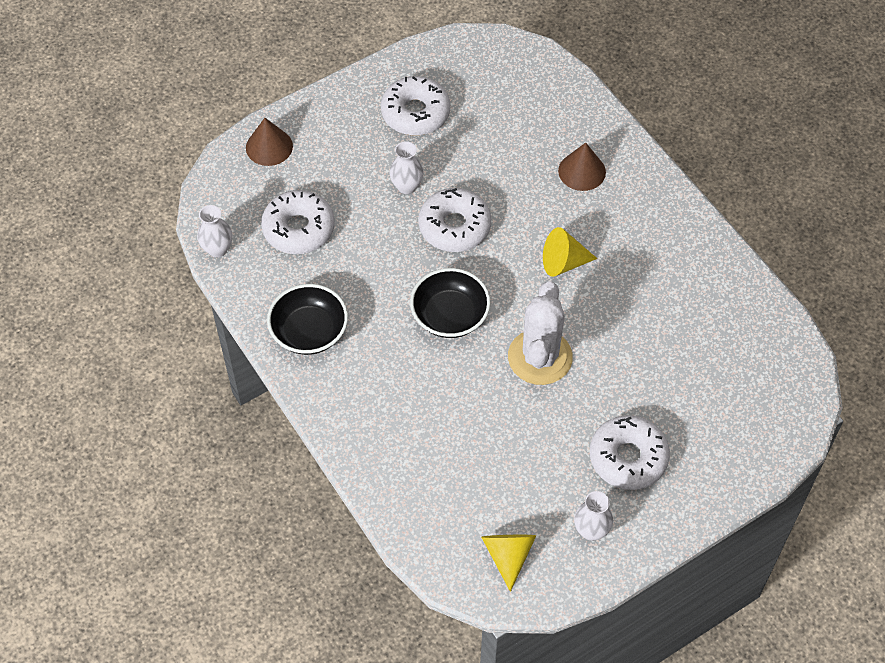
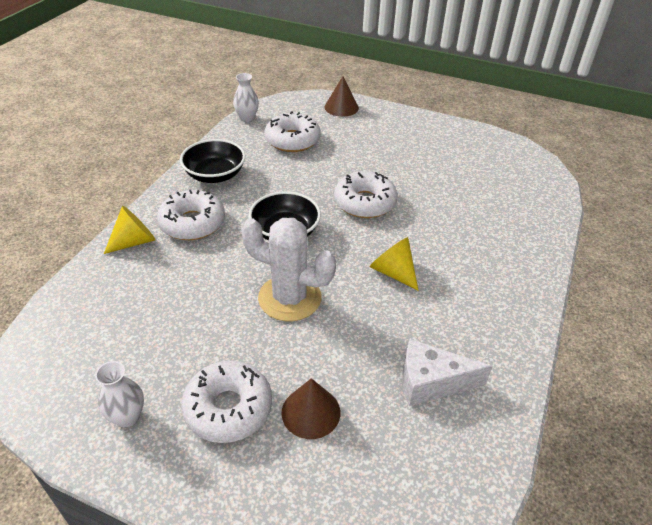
camera: 55 degrees right, 15 degrees down
white donut [381,76,450,136] -> white donut moved to [157,190,225,240]
white vase [389,141,424,194] -> none
yellow cone [481,535,536,592] -> yellow cone moved to [104,206,156,254]
white cactus [508,281,573,385] -> white cactus turned 45 degrees clockwise [241,218,336,321]
brown cone [558,143,606,191] -> brown cone moved to [282,378,340,439]
none -> white cheese [402,339,492,406]

